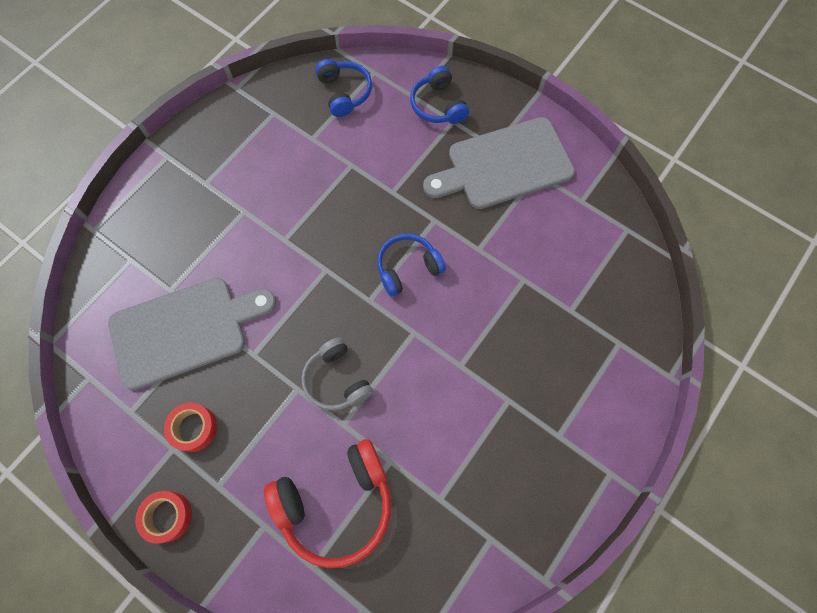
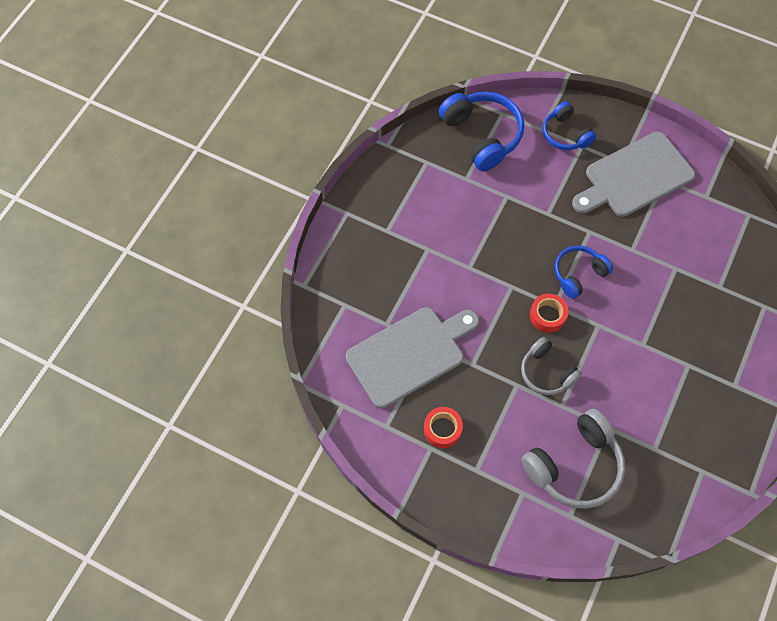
camera: 10 degrees left, 5 degrees down
red tape [135,491,192,544] -> red tape moved to [530,294,568,333]
red headphones [264,439,391,568] -> grey headphones [521,409,625,509]
blue headphones [315,59,372,117] -> blue headphones [439,91,524,171], size x1.62

